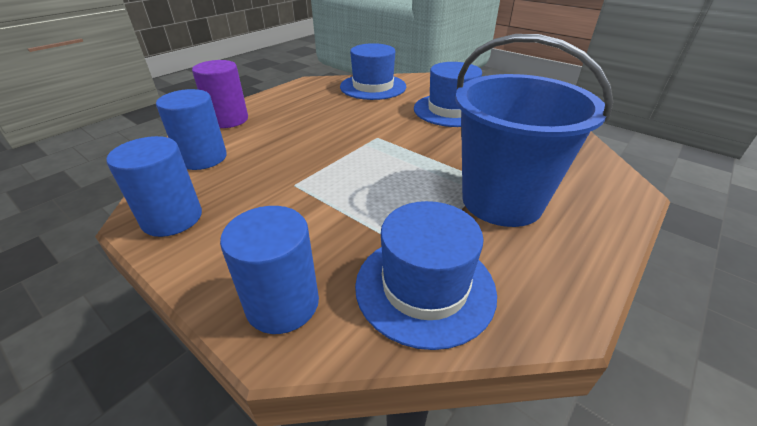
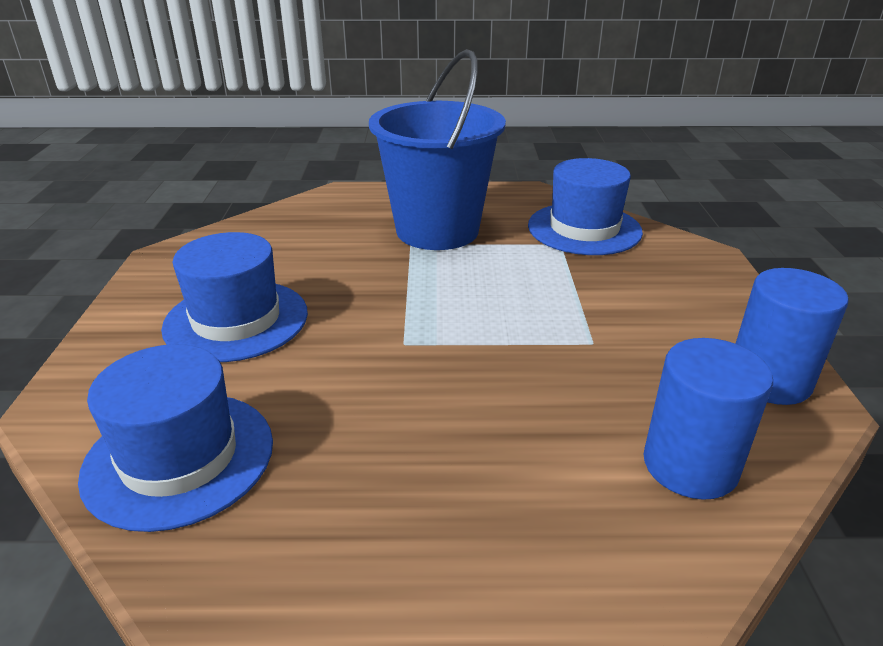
camera: 130 degrees left, 5 degrees down
purple cylinder [192,60,248,128] -> none
blue cylinder [220,206,319,334] -> none

